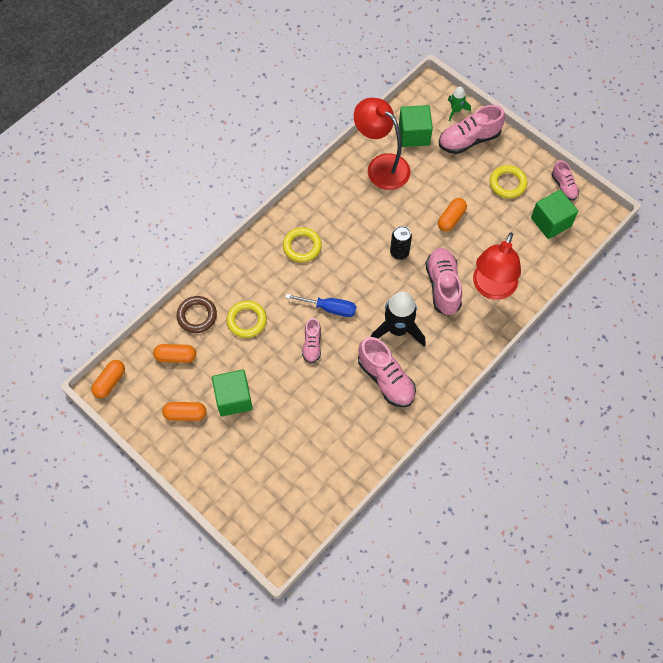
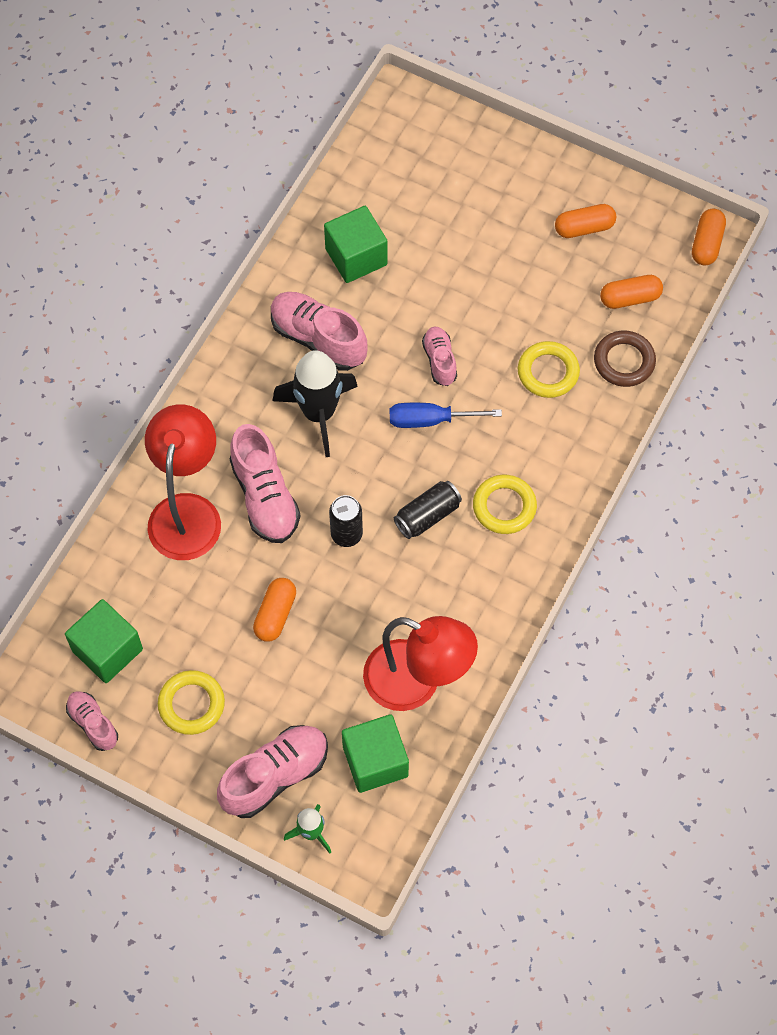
camera: 165 degrees right, 0 degrees up
green cube [212,369,253,416] -> green cube moved to [324,206,388,283]
none -> black can [394,481,462,539]

